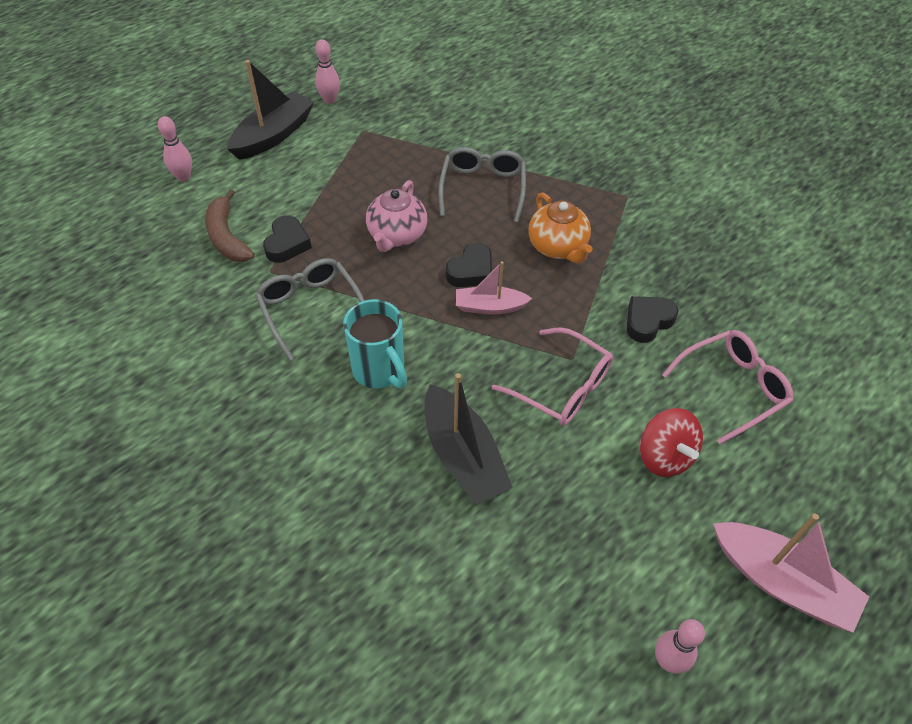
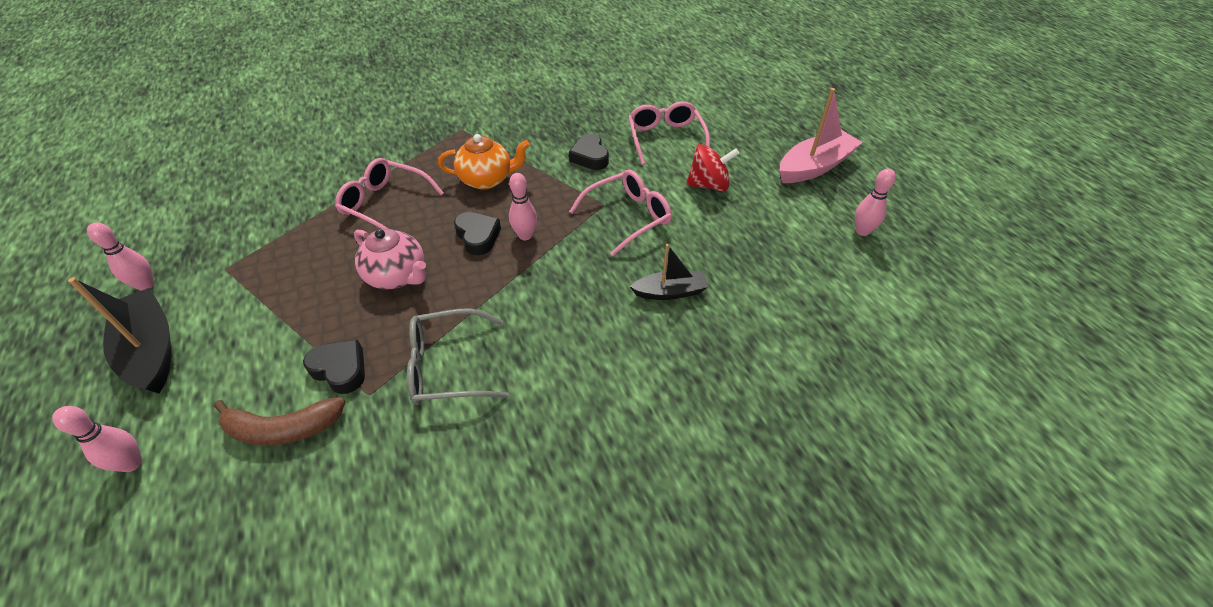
camera: 70 degrees left, 5 degrees down
turquoise mug [343,299,407,389] -> none
black boat [425,373,513,504] -> black boat [630,244,708,300], size x0.62
grey glasses [438,147,526,222] -> pink glasses [335,158,444,229]
pink boat [456,261,533,315] -> pink bowling pin [509,173,537,240]

